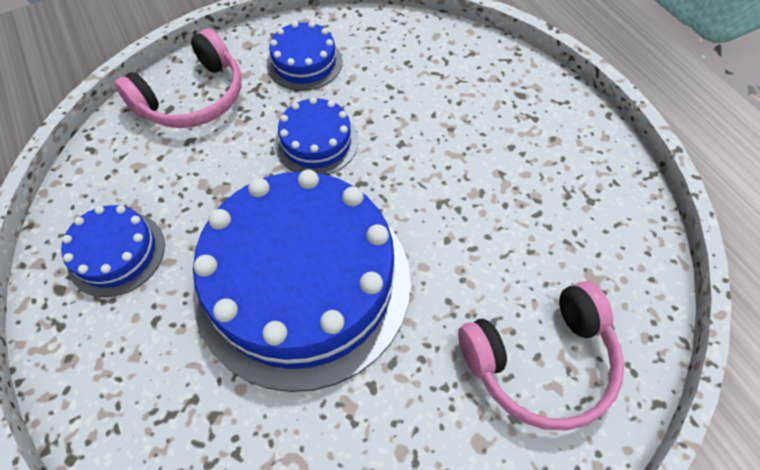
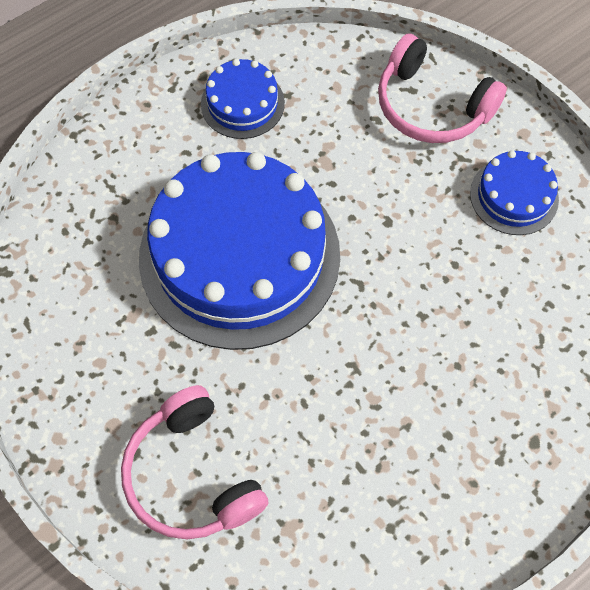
camera: 80 degrees right, 5 degrees up
blue cake [275,97,358,175] -> none

